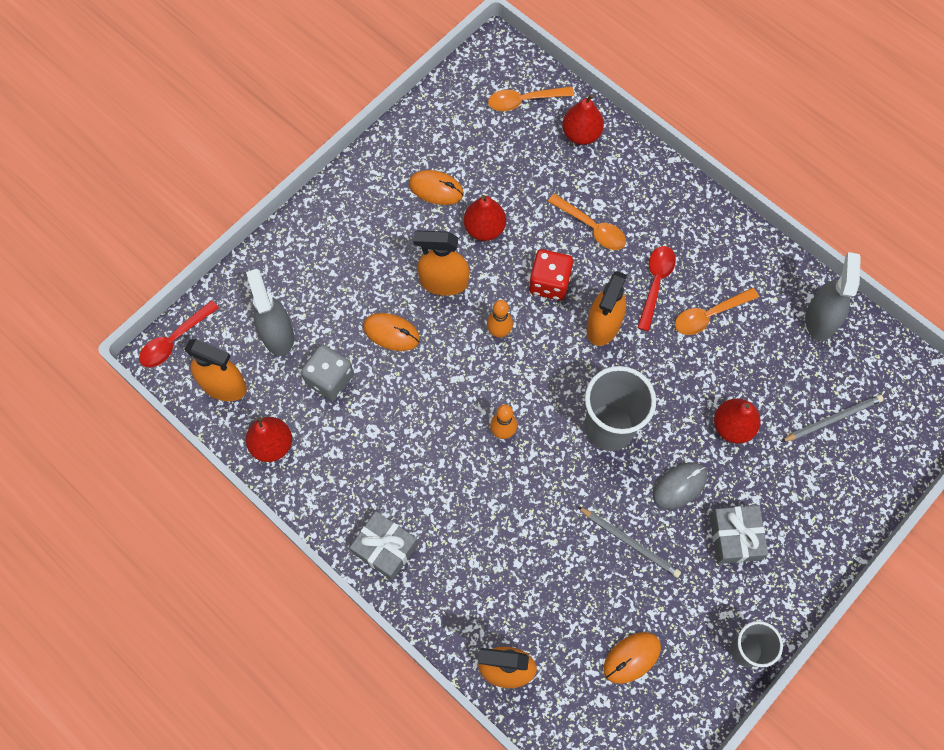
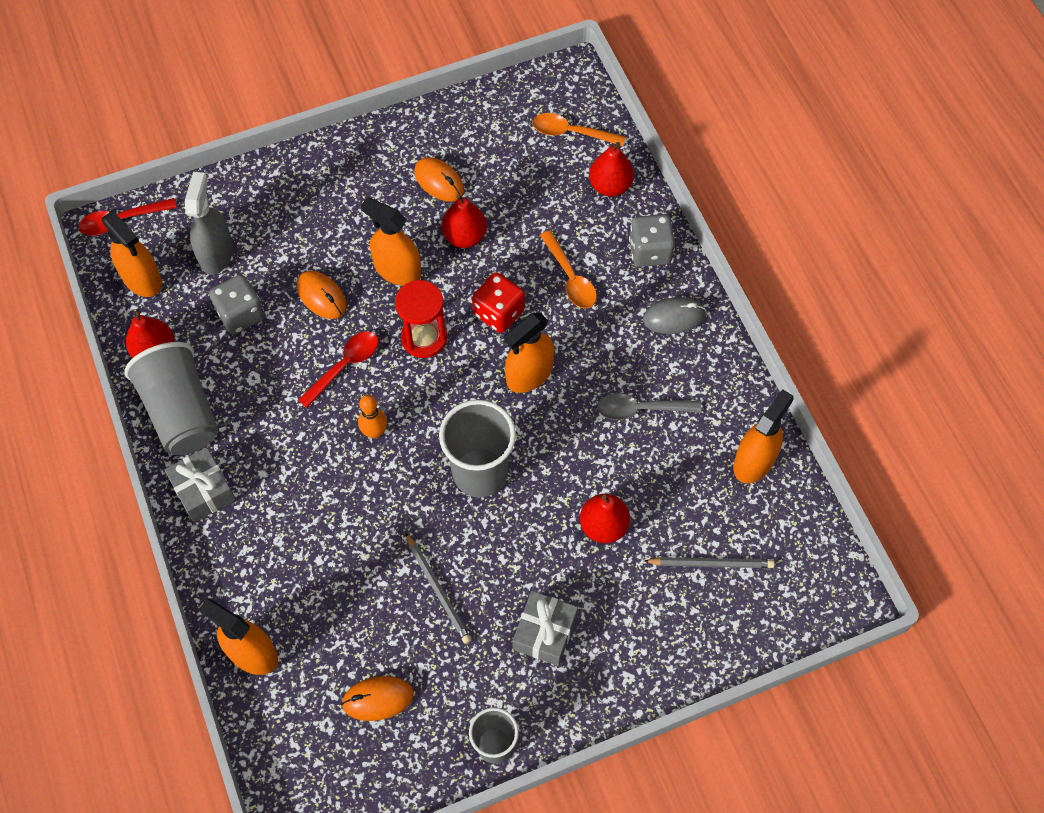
camera: 25 degrees right, 5 degrees down
orange bowling pin [487,300,513,338] -> red hourglass [395,280,447,358]
red spoon [637,246,676,331] -> red spoon moved to [298,331,378,408]
grey mouse [653,462,707,509] -> grey mouse moved to [643,297,706,334]
orange spoon [675,288,759,335] -> grey spoon [597,393,701,420]
grey spray bottle [805,252,861,341] -> orange spray bottle [733,389,794,483]
none -> grey cup [124,342,218,455]
none -> grey dice [629,214,675,267]

